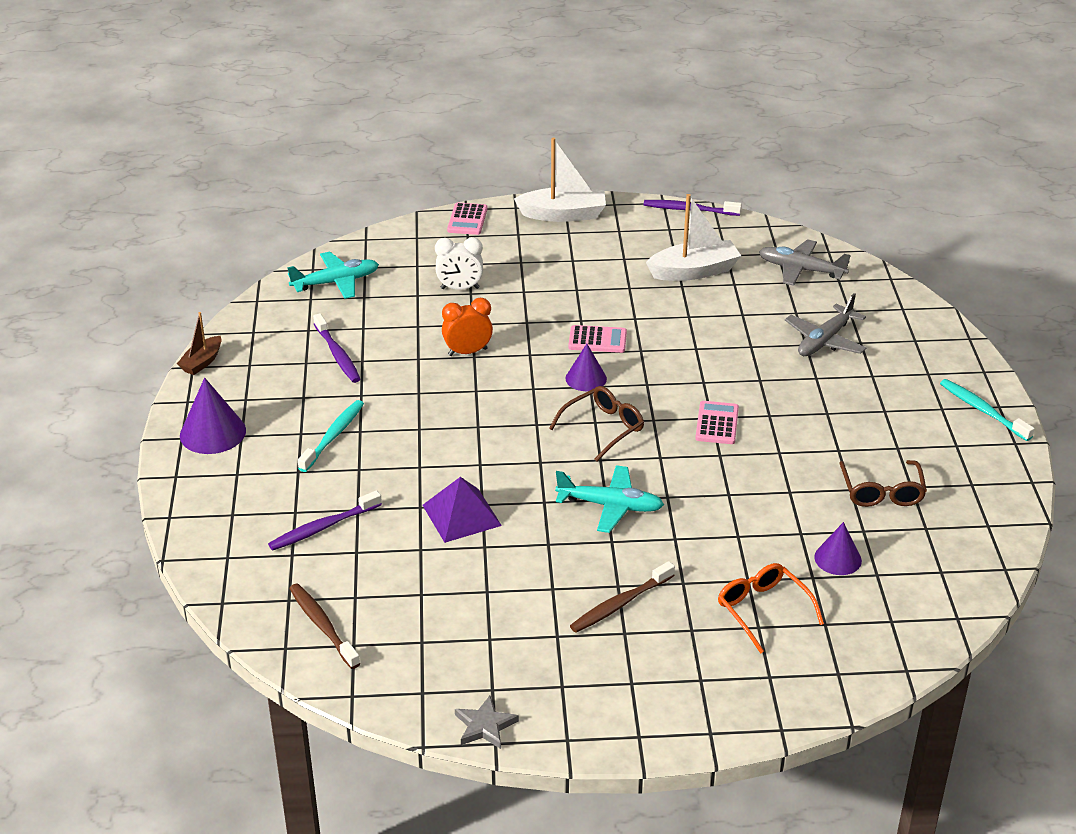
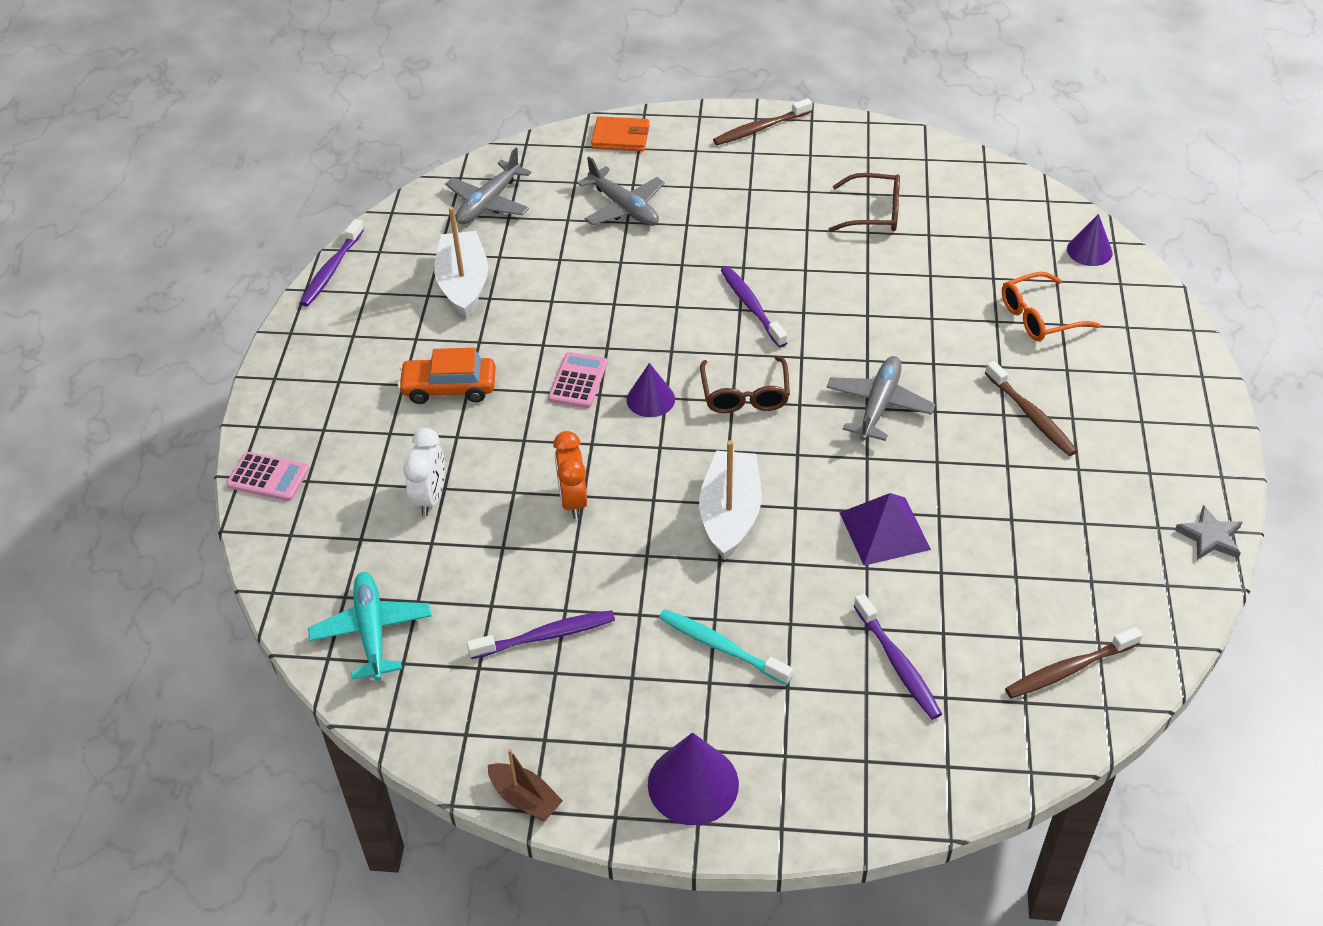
camera: 80 degrees left, 10 degrees up
white boat [514,138,606,222] -> white boat moved to [699,440,762,560]
brown glasses [549,386,644,461] -> brown glasses turned 150 degrees counterclockwise [700,356,790,413]
turquoise plane [555,465,664,533] -> grey plane [827,356,935,441]
pink calculator [695,401,739,444] -> purple toothbrush [721,266,787,347]
purple cone [814,522,862,575] -> purple cone moved to [1067,214,1113,266]
turquoise toothbrush [940,379,1034,441] -> brown toothbrush [713,98,812,145]
none -> orange car [398,348,496,404]
none -> orange wallet [591,116,650,151]

